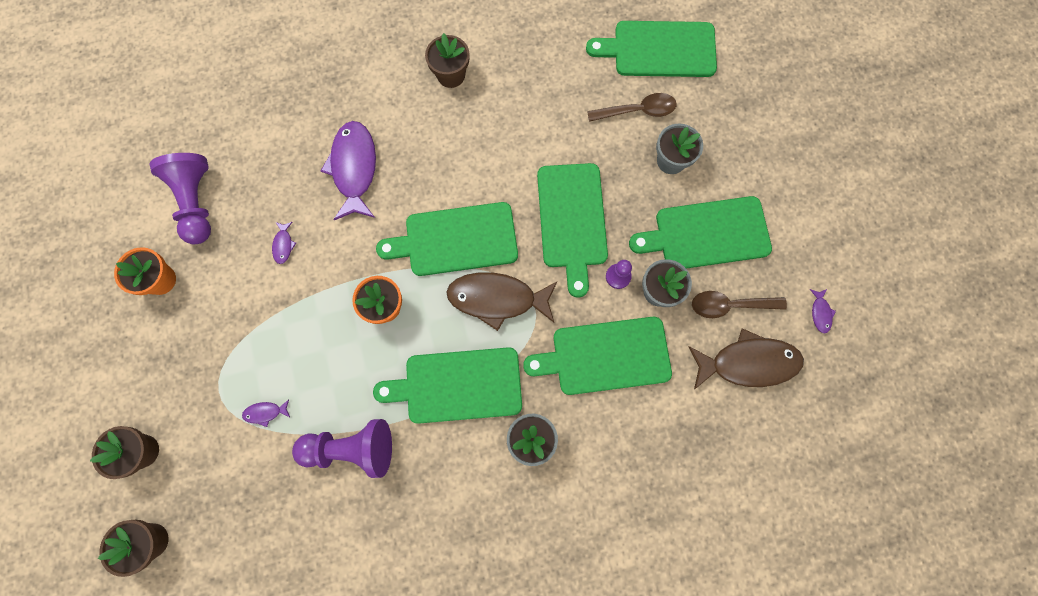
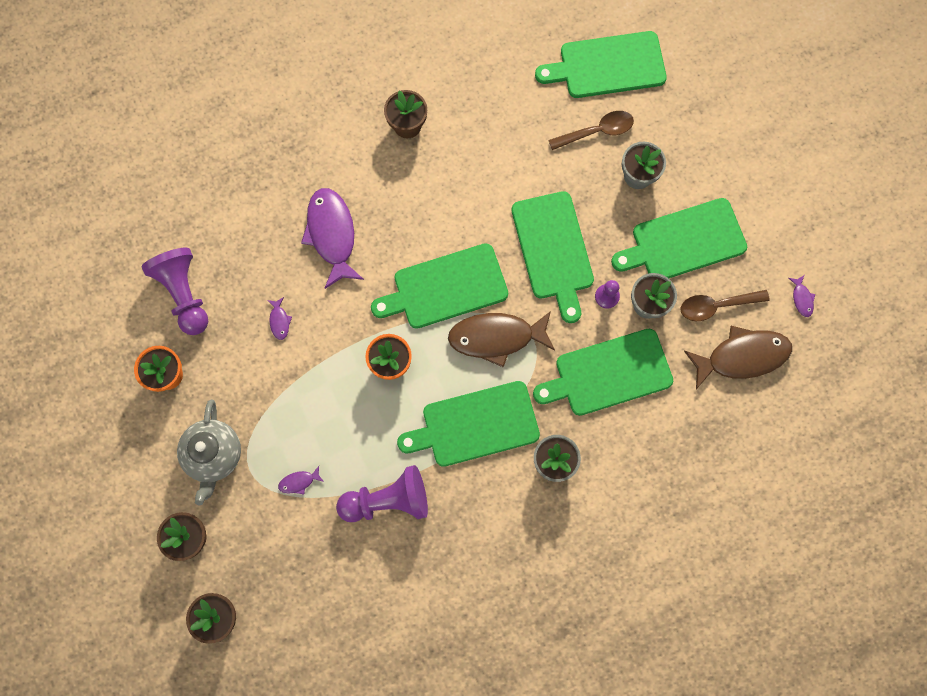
camera: 10 degrees left, 0 degrees up
none -> grey teapot [177,400,241,505]

